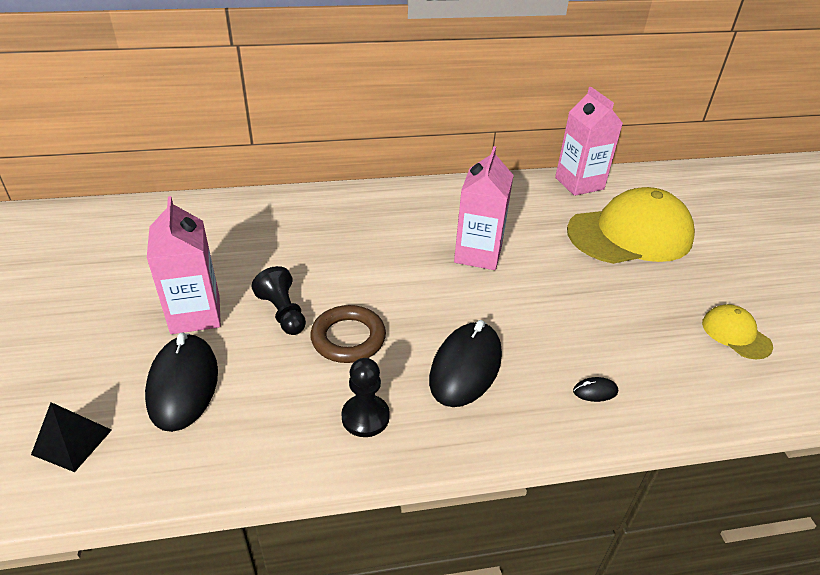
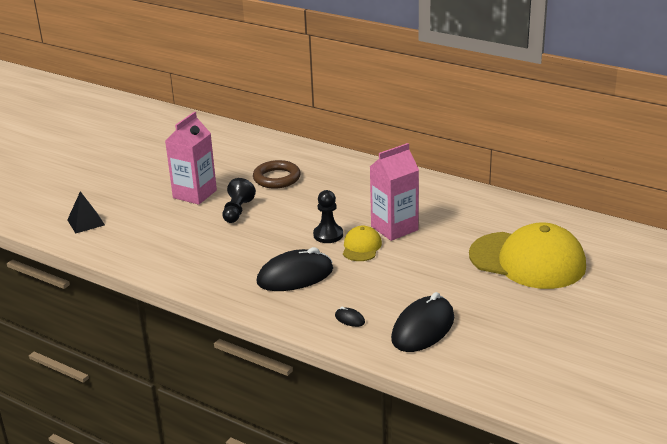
camera: 45 degrees right, 10 degrees down
black mouse [145,333,218,432] -> black mouse moved to [391,292,454,352]
brown ring [310,305,386,363] -> brown ring moved to [253,160,301,189]
black pawn [341,358,390,437] -> black pawn moved to [313,190,343,243]
pink carton [555,87,623,196] -> none
yellow cap [702,304,773,359] -> yellow cap moved to [343,226,382,261]

